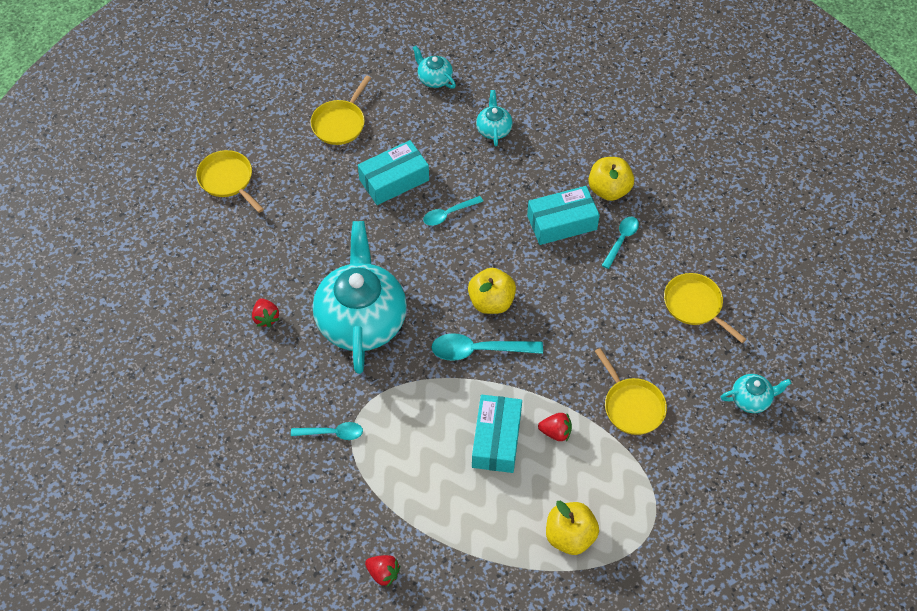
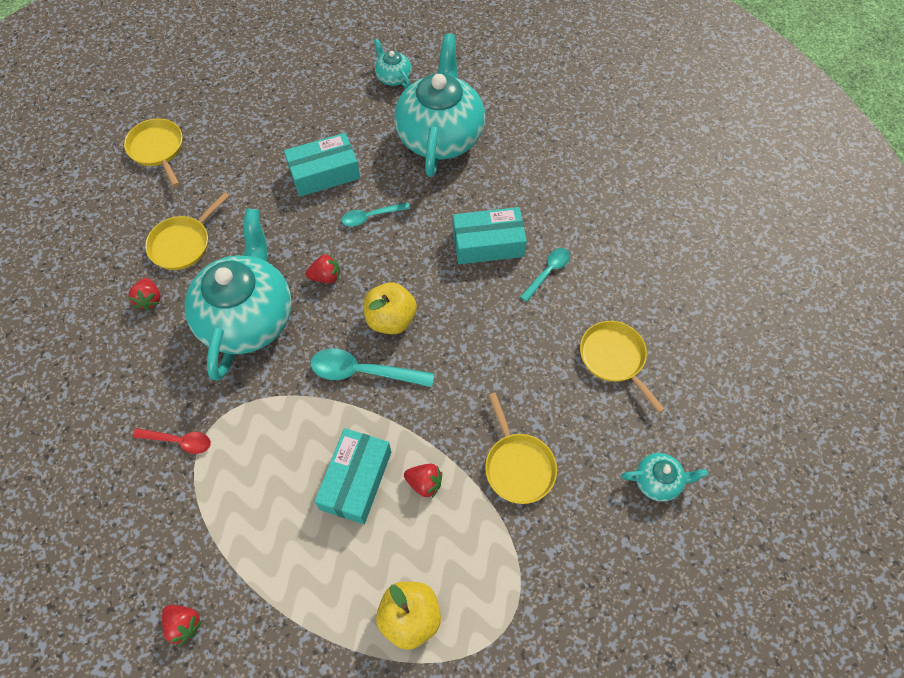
camera: 10 degrees right, 5 degrees up
turquoise spoon [291,422,363,440] -> red spoon [133,428,211,454]
yellow pan [310,75,371,145] -> yellow pan moved to [145,192,229,270]
turquoise teapot [476,90,513,147] -> turquoise teapot [394,33,485,177], size x2.32
yellow apple [588,157,634,201] -> none
none -> red strawberry [306,253,340,283]

